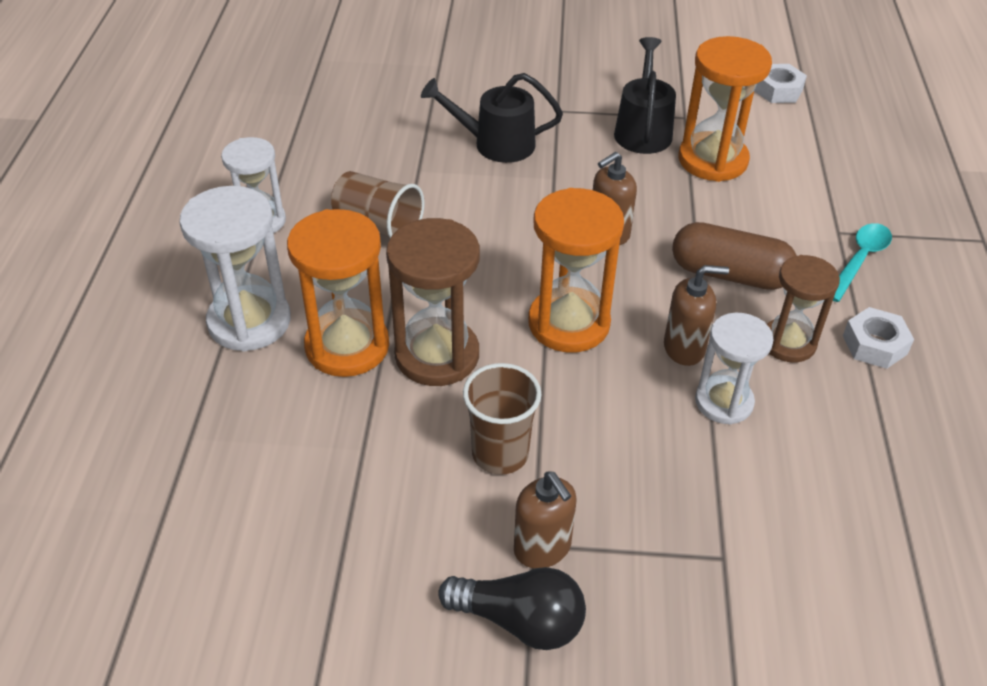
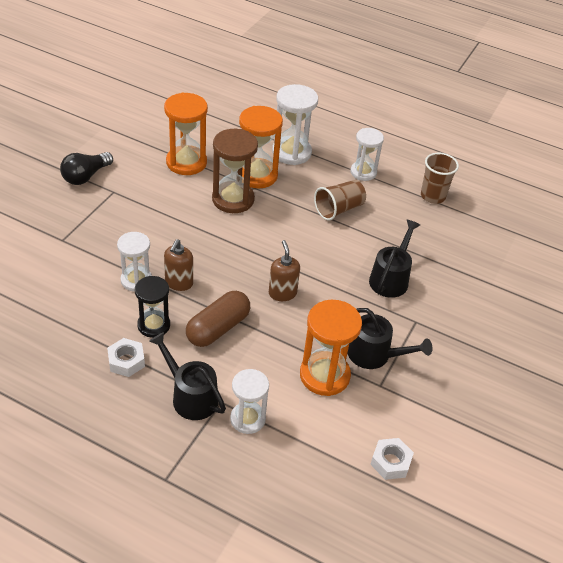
camera: 110 degrees right, 0 degrees up
brown cup [463,363,542,475] -> brown cup moved to [421,153,459,204]
brown soap dispenser [514,471,577,568] -> none
orange hourglass [528,188,624,352] -> orange hourglass moved to [164,93,208,175]
brown hourglass [767,255,840,362] -> black hourglass [135,276,170,338]
turquoise spoon [833,223,892,302] -> black watering can [149,332,226,420]
none -> white hourglass [230,369,269,434]

